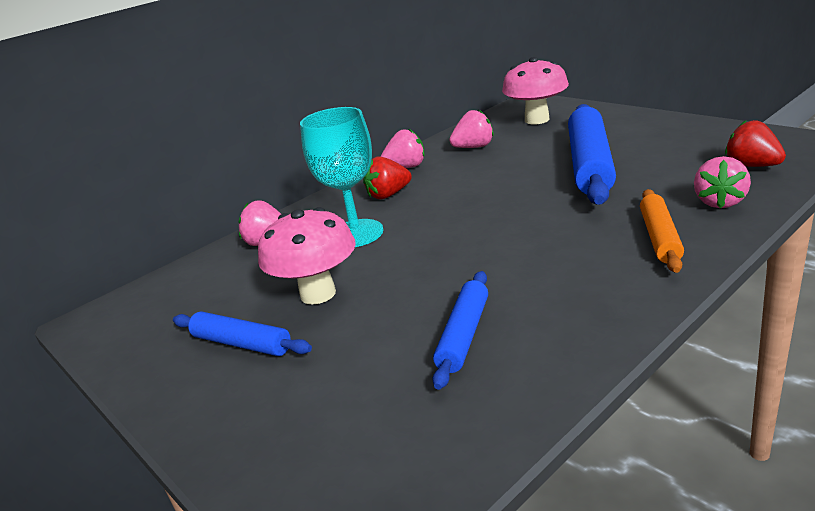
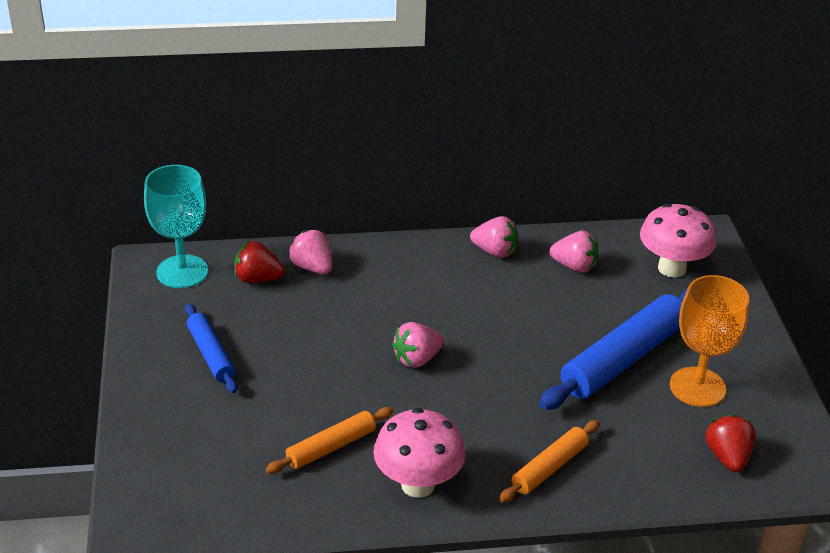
camera: 30 degrees right, 10 degrees up
pink mushroom [258,207,356,304] -> pink mushroom moved to [373,408,466,498]
turquoise goblet [300,107,383,247] -> turquoise goblet moved to [144,165,208,288]
red strawberry [363,156,412,200] -> red strawberry moved to [234,241,285,283]
blue rolling pin [432,271,488,390] -> orange rolling pin [266,407,393,474]
pink strawberry [694,156,751,209] -> pink strawberry moved to [392,322,444,368]
none -> orange goblet [670,275,749,407]

